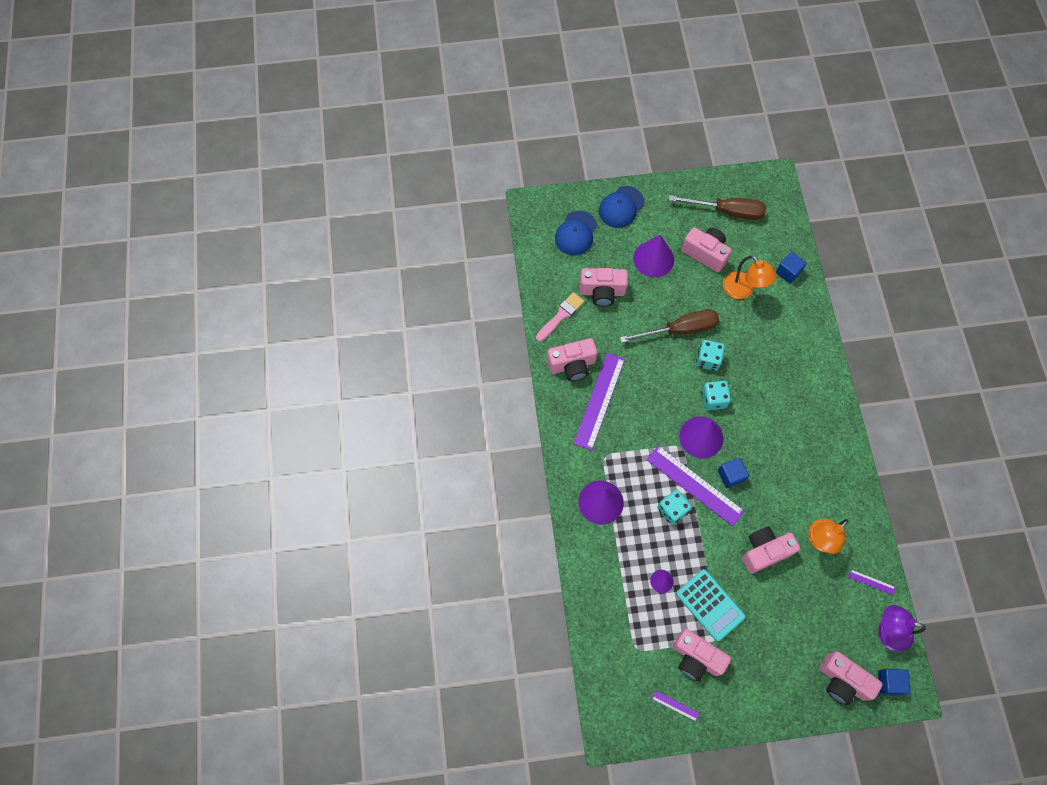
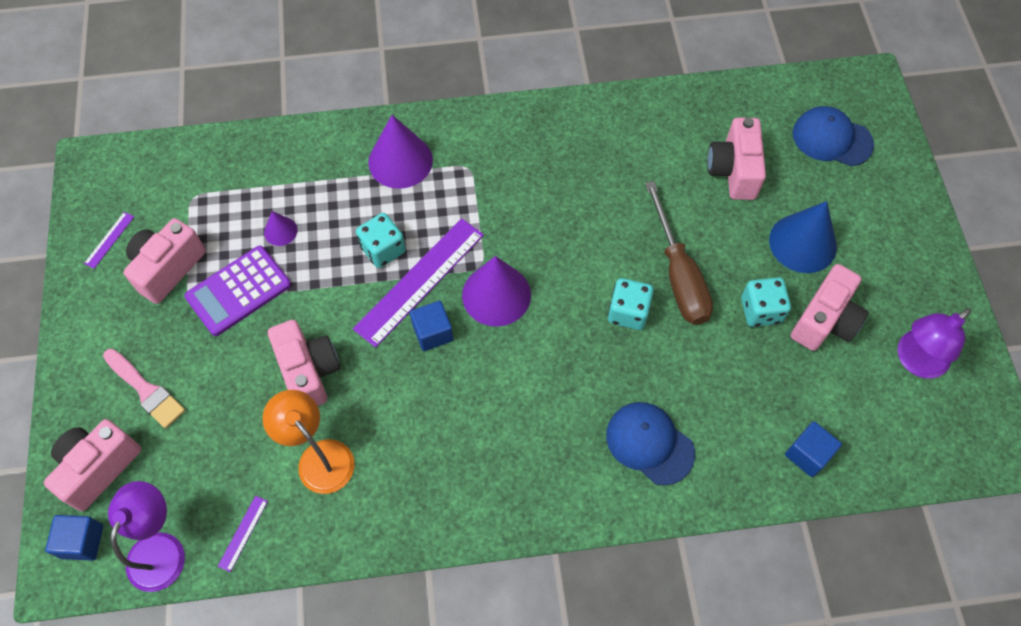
camera: 90 degrees right, 5 degrees down
pink brush [536,292,584,342] -> pink brush moved to [103,349,185,428]
pink camera [547,338,597,381] -> none
purple ruler [574,353,625,450] -> none
blue cap [599,186,645,228] -> blue cap moved to [606,402,695,485]
purple cone [633,235,674,277] -> blue cone [769,201,837,273]
brown screwdriver [669,195,766,220] -> purple lamp [897,308,971,378]
turquoise calculator [676,569,746,641] -> purple calculator [184,246,291,336]
turquoise dice [701,381,731,410] -> turquoise dice moved to [741,277,791,327]
orange lamp [723,255,777,299] -> none

